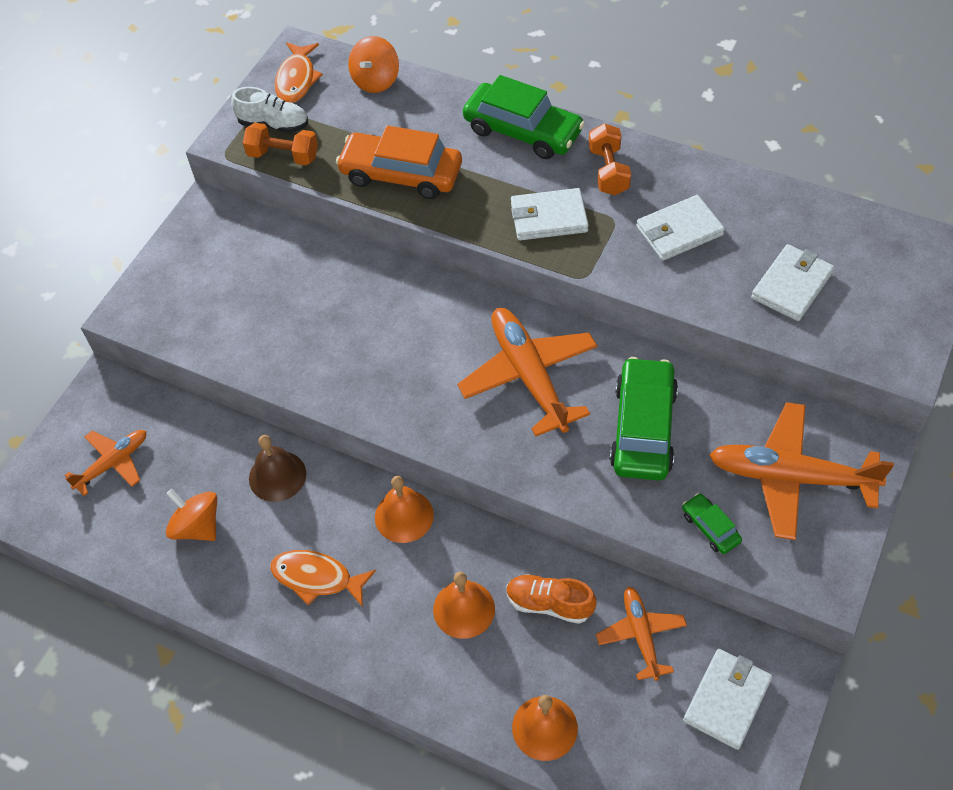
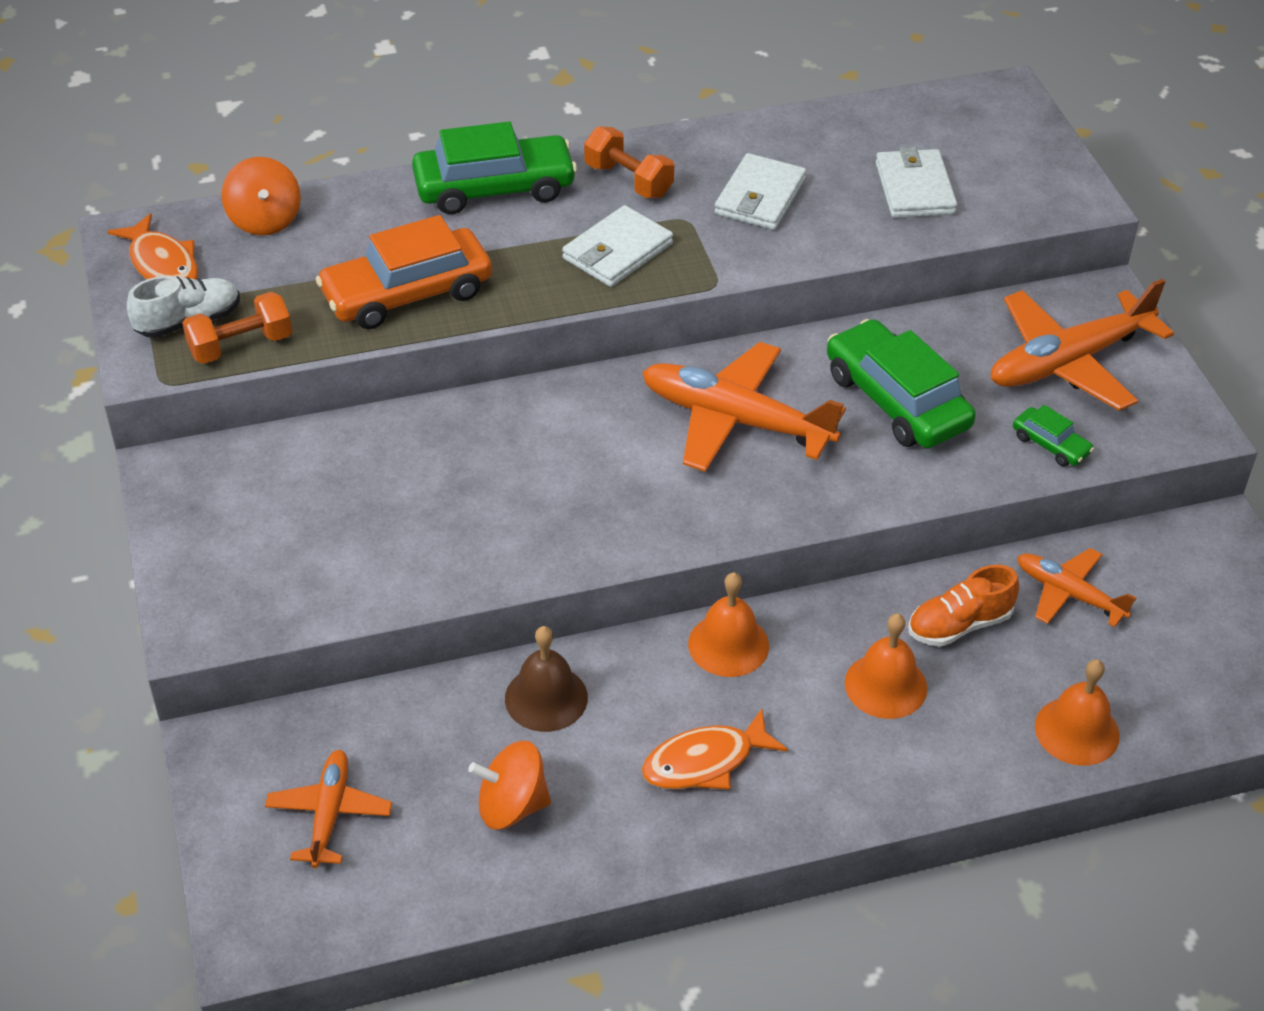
camera: 45 degrees left, 10 degrees down
green car [682,493,742,554] -> green car turned 150 degrees counterclockwise [1013,405,1094,466]
white wallet [683,649,772,750] -> none

